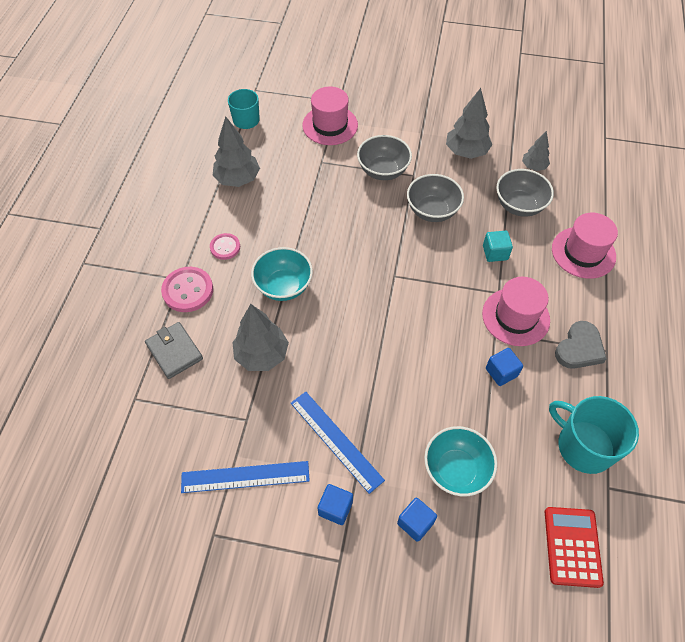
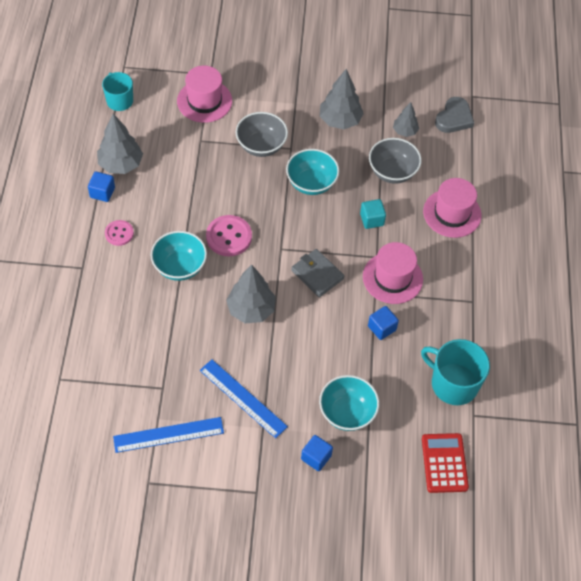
camera: 10 degrees left, 0 degrees up
grey wallet [145,322,203,379] -> grey wallet moved to [291,249,344,297]
pink button [161,267,213,312] -> pink button moved to [206,215,252,256]
grey tree [232,304,289,371] -> grey tree moved to [226,265,276,323]
blue cube [318,484,353,525] -> blue cube moved to [88,171,115,202]
grey bowl [407,174,464,222] -> turquoise bowl [286,149,339,195]
grey heart [555,321,607,369] -> grey heart moved to [435,97,474,133]

